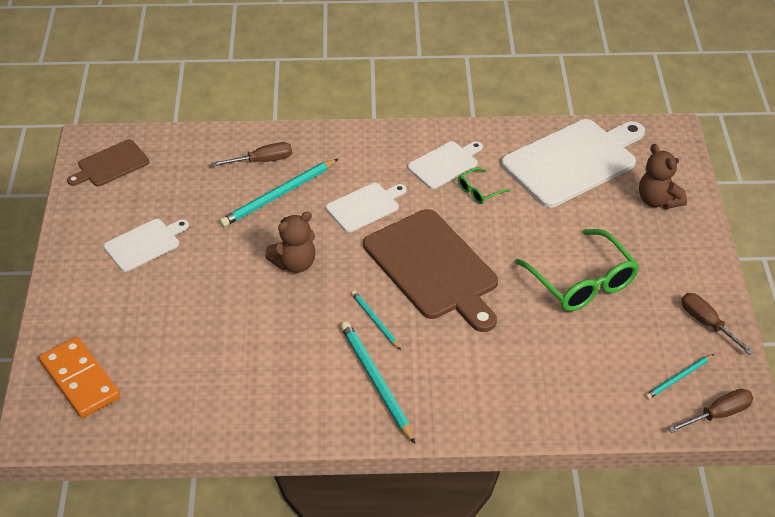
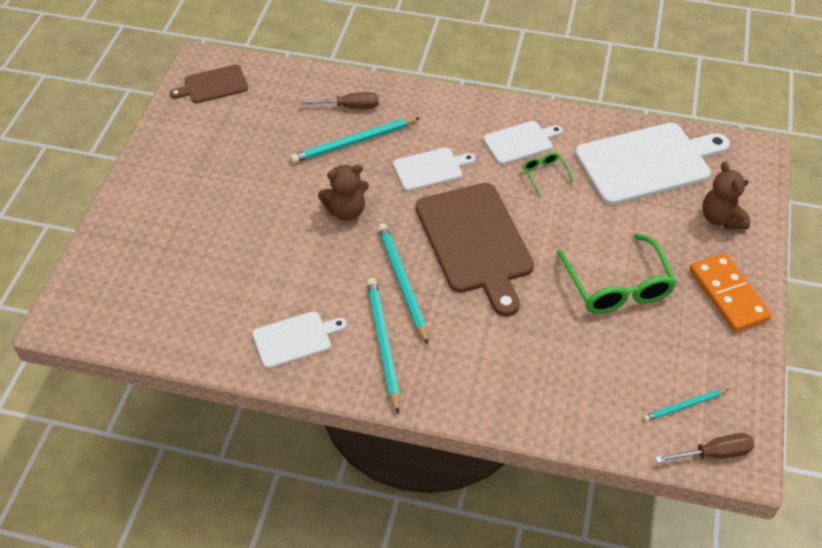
camera: 15 degrees right, 5 degrees up
orange domino [39,337,121,418] -> orange domino moved to [689,253,772,332]
white cutting board [104,219,189,272] -> white cutting board moved to [252,311,347,369]
turquoise pencil [351,290,401,350] -> turquoise pencil [378,223,428,344], size x1.77
green glasses [458,167,510,204] -> green glasses turned 90 degrees clockwise [523,152,573,196]
brown screwdriver [681,293,754,355] -> none

